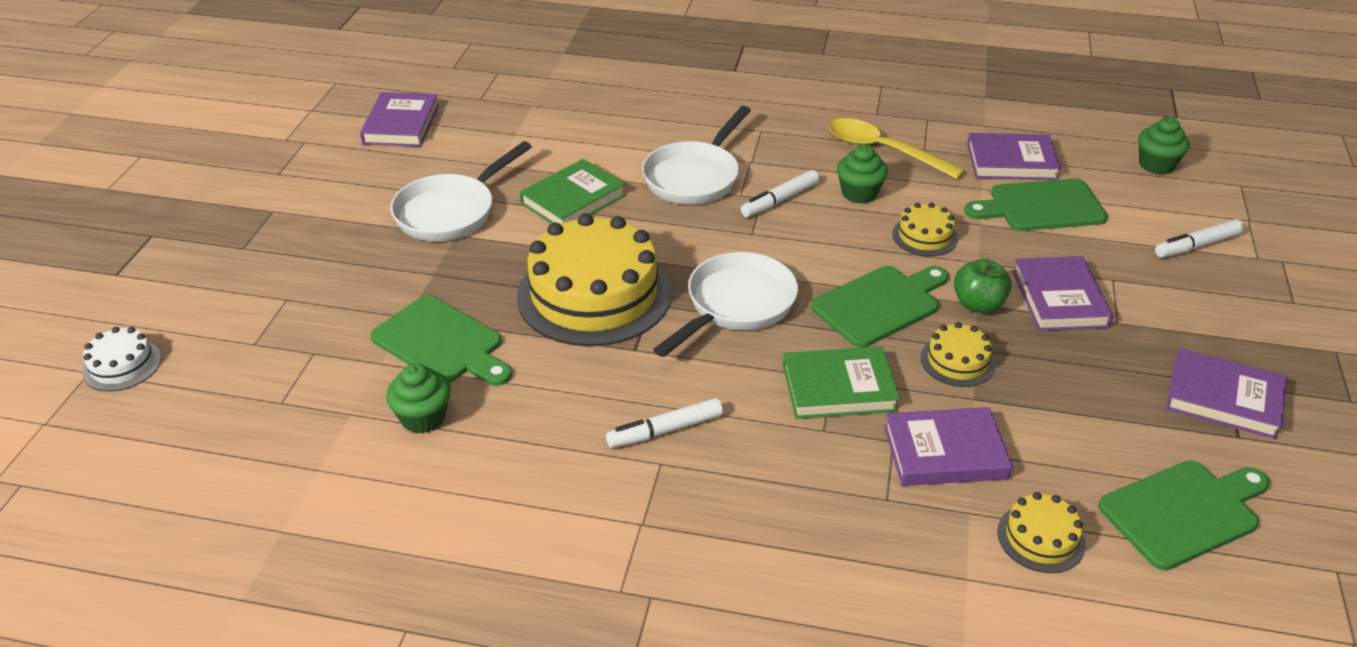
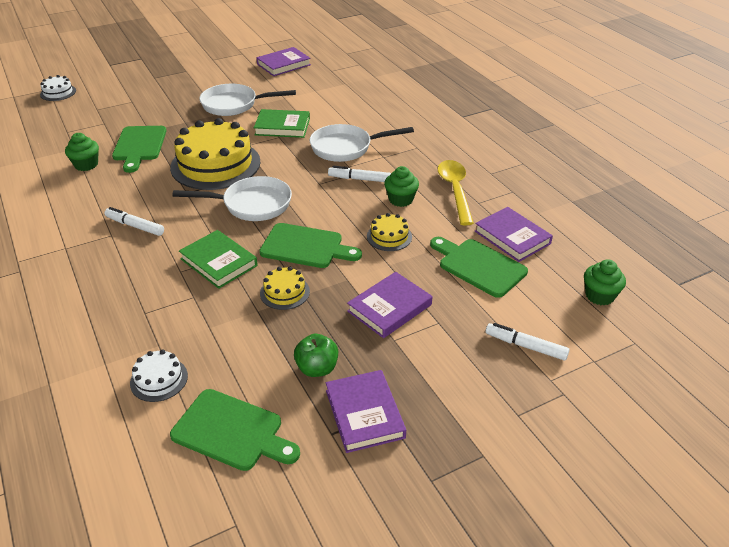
camera: 50 degrees right, 0 degrees up
purple book [884,407,1013,486] -> none
green apple [954,259,1012,313] -> green apple moved to [294,334,338,377]
yellow cake [997,492,1086,573] -> white cake [130,349,188,402]

